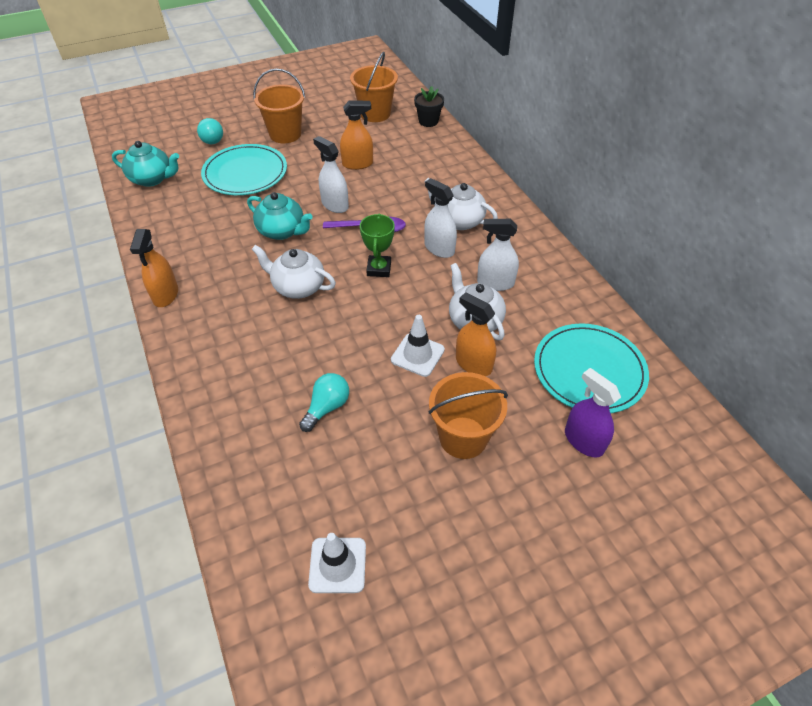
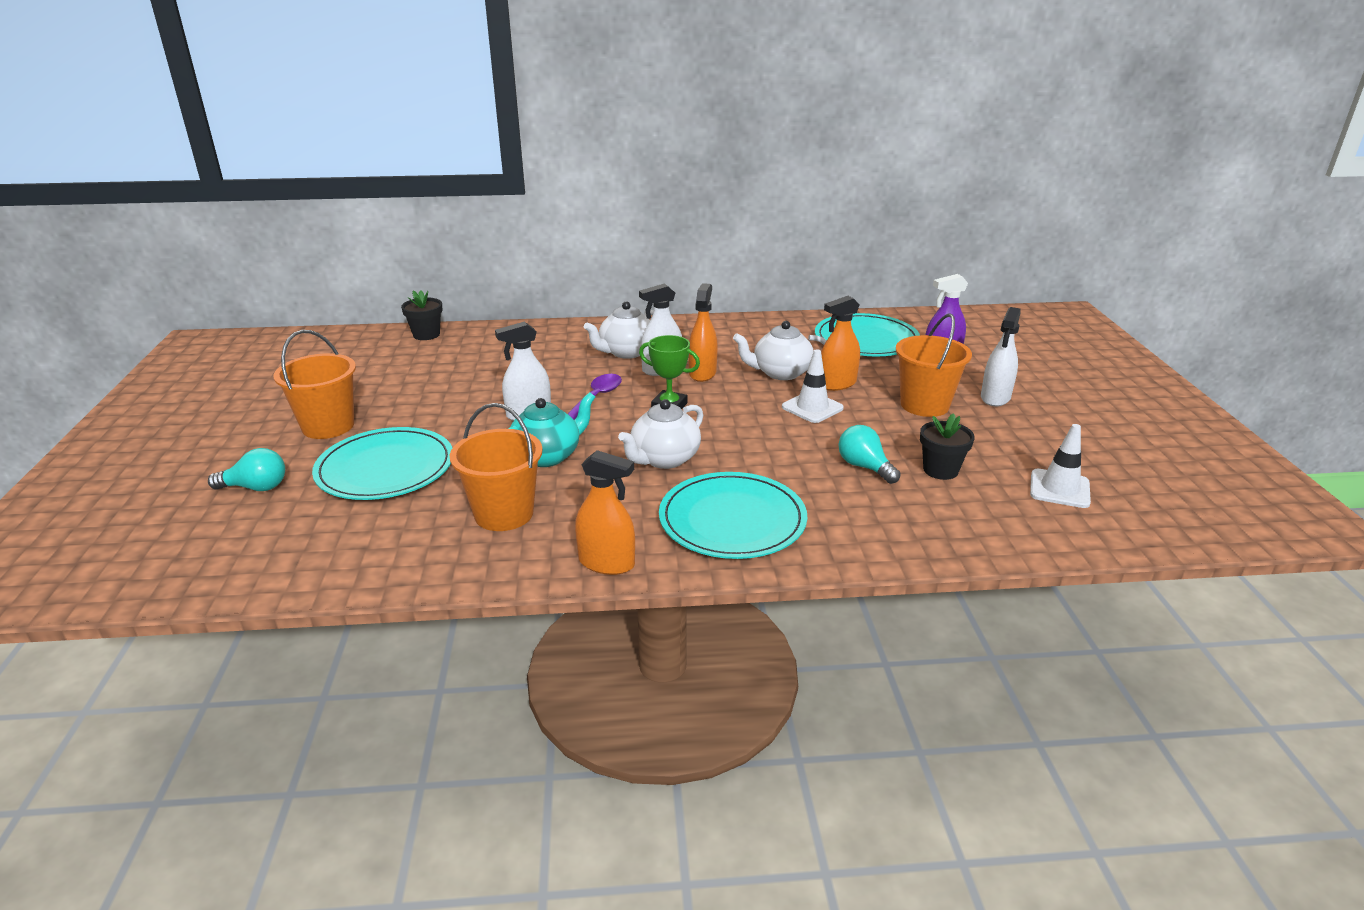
camera: 70 degrees left, 20 degrees down
turquoise teapot [112,141,179,187] -> none
orange spray bottle [340,100,373,170] -> orange spray bottle moved to [688,283,718,382]
orange bucket [350,52,398,122] -> orange bucket moved to [450,403,543,531]
white spray bottle [477,219,519,291] -> white spray bottle moved to [981,307,1021,406]
none -> turquoise plate [659,472,807,559]
none -> black flower pot [920,413,975,480]

